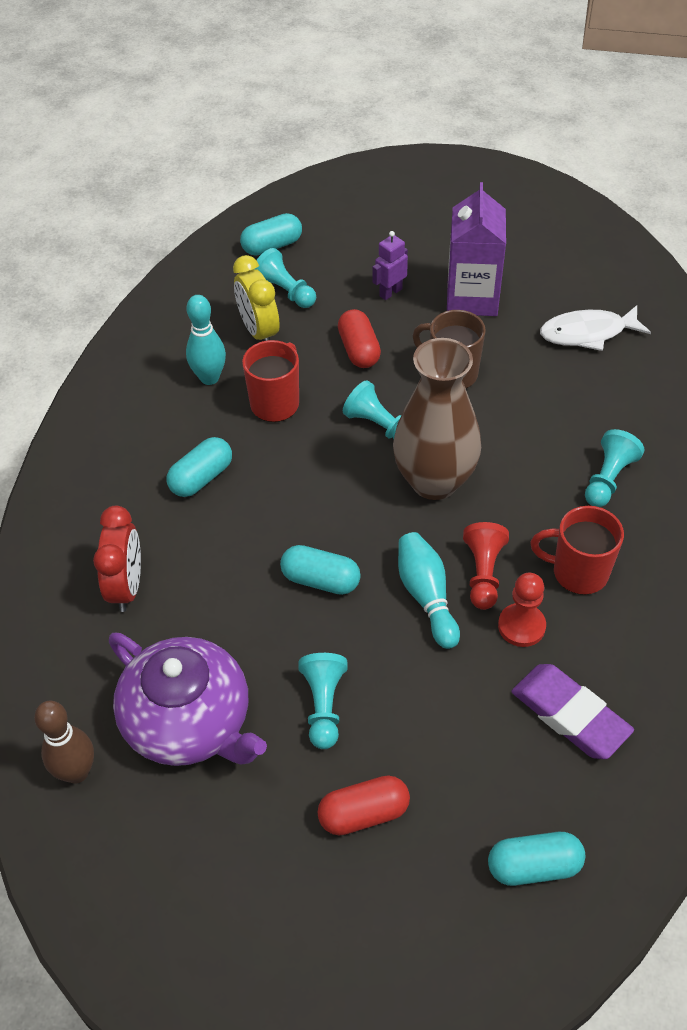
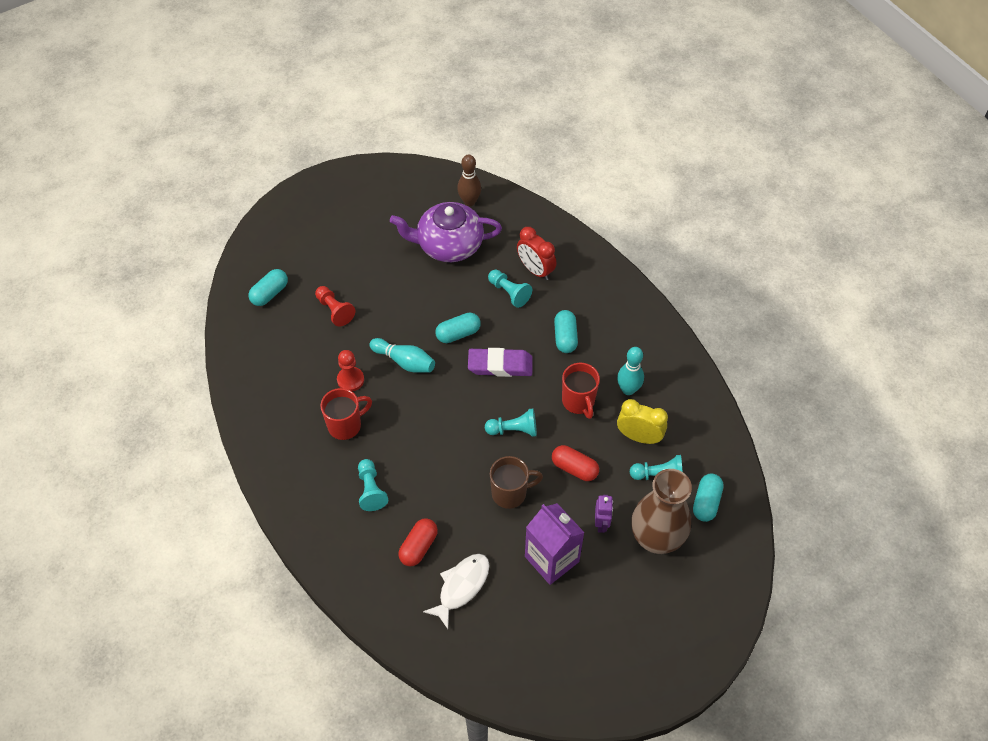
camera: 135 degrees right, 5 degrees up
turquoise pawn [298,653,348,749] -> turquoise pawn moved to [488,270,532,308]
red capsule [317,775,410,835] -> red capsule moved to [398,518,438,566]
brown vase [393,338,481,500] -> brown vase moved to [631,469,692,554]
red pawn [463,522,509,610] -> red pawn moved to [315,286,355,326]
purple eraser [511,664,634,759] -> purple eraser moved to [468,348,533,377]

